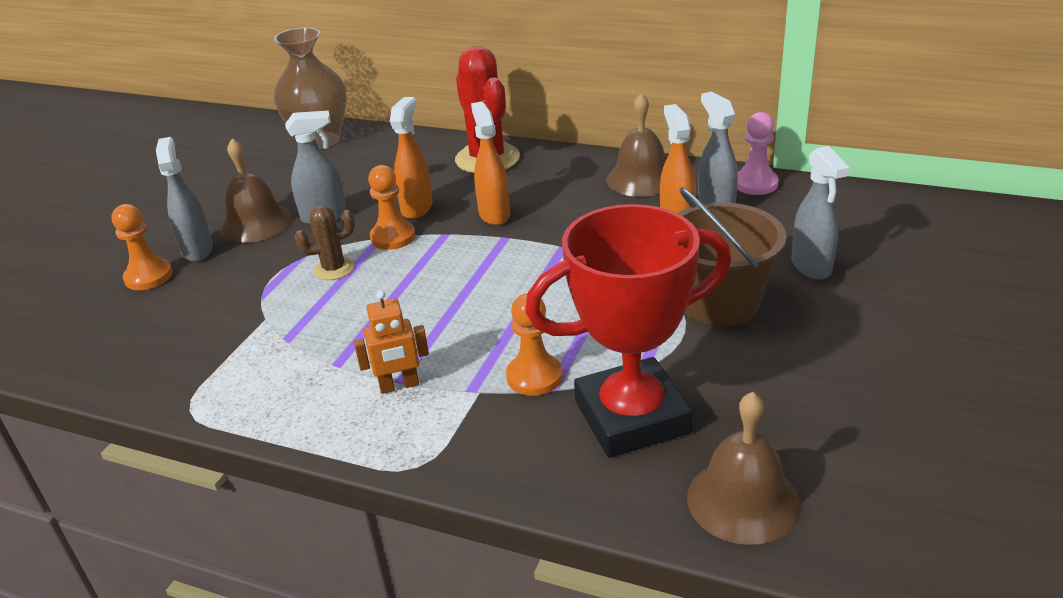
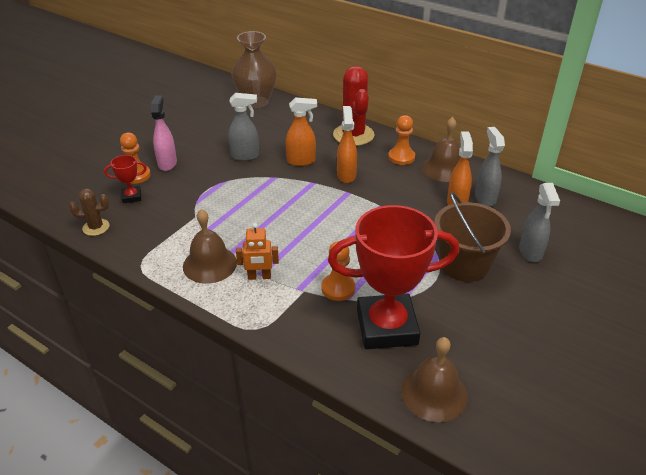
camera: 10 degrees right, 5 degrees up
grey spray bottle [156,137,213,262] -> pink spray bottle [151,95,177,171]
brown bell [220,138,292,243] -> brown bell moved to [183,209,237,284]
brown cactus [295,205,355,280] -> brown cactus moved to [69,188,109,236]
orange pawn [368,165,415,250] -> orange pawn moved to [388,115,415,165]
orange spray bottle [390,97,433,219] -> orange spray bottle turned 60 degrees clockwise [286,97,317,166]
pink pawn [737,112,779,195] -> none
none -> red trophy [104,155,147,203]

